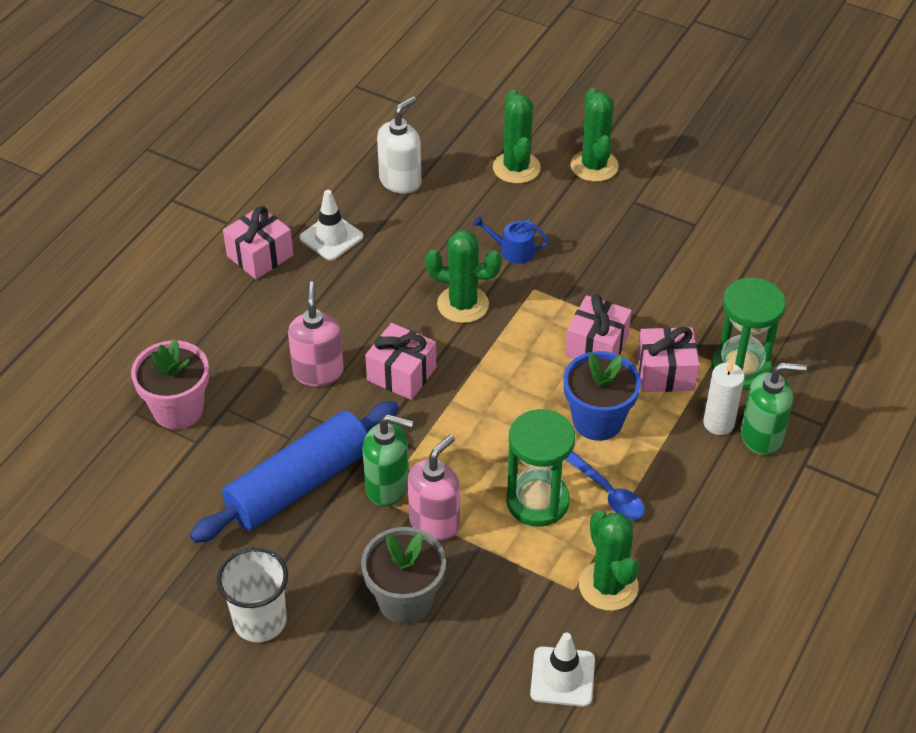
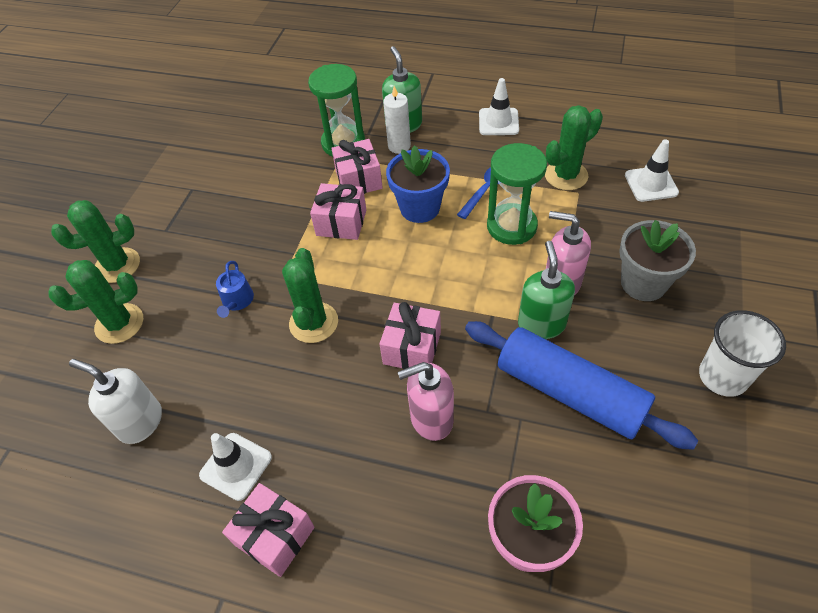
camera: 100 degrees left, 5 degrees up
none -> white traffic cone [479,78,519,135]

